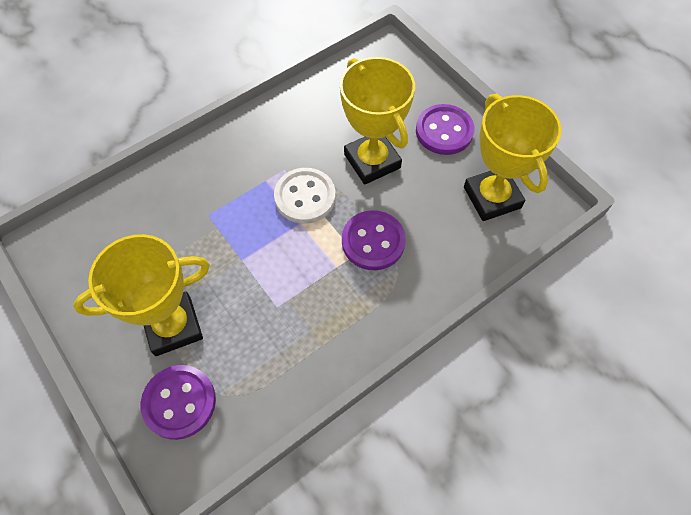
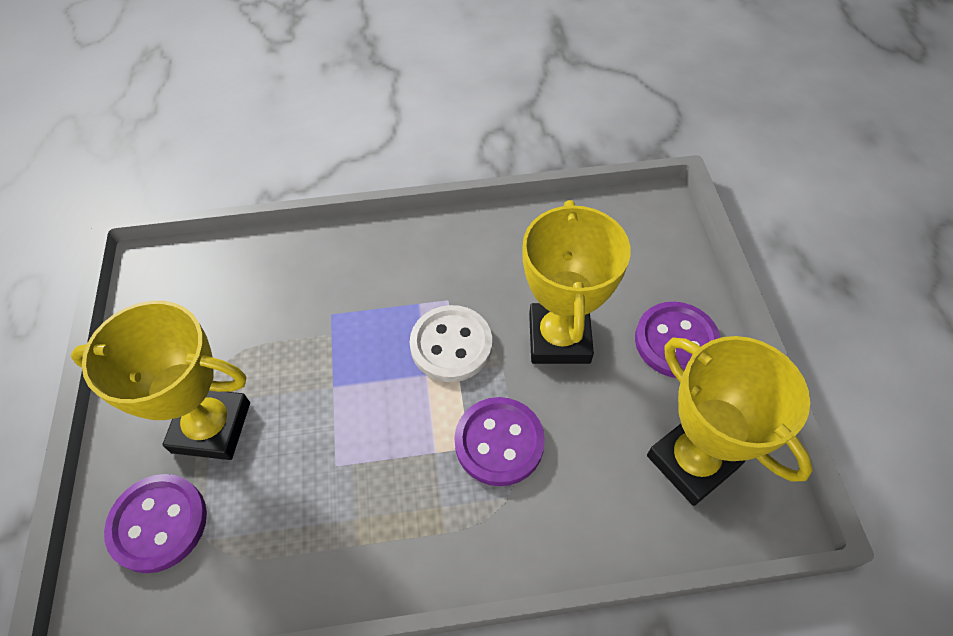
camera: 30 degrees right, 5 degrees down
yellow trophy [464,94,561,221] -> yellow trophy turned 45 degrees counterclockwise [647,336,813,506]

